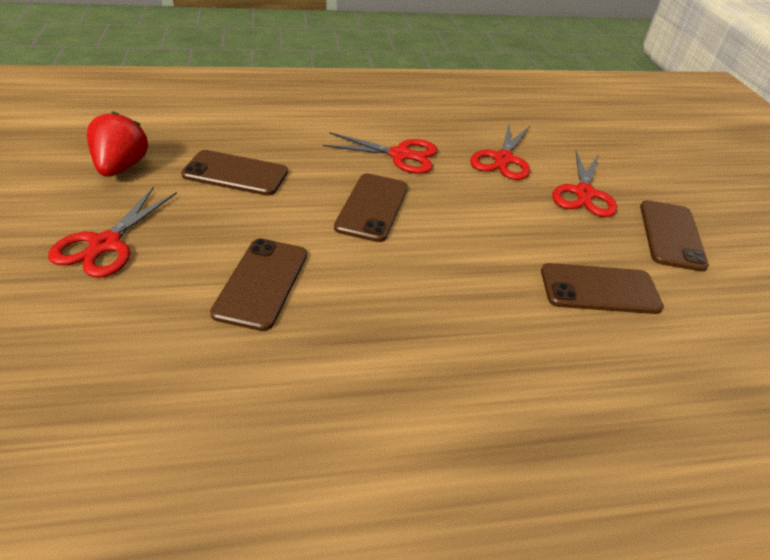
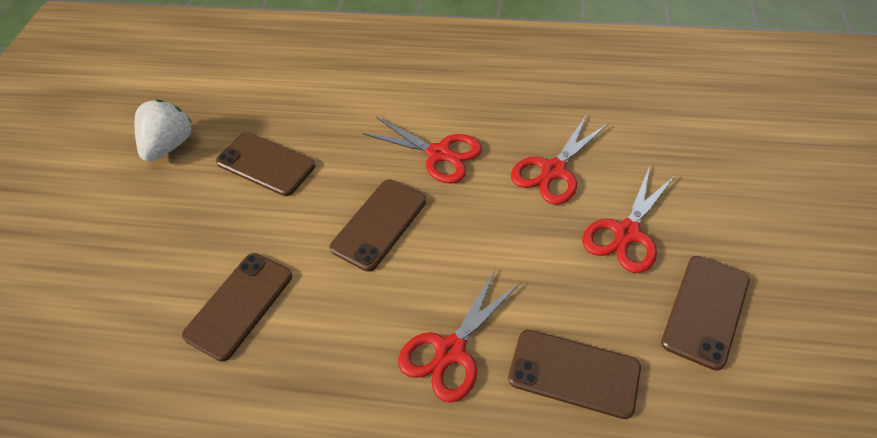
camera: 25 degrees right, 10 degrees up
red scissors [48,187,177,278] -> red scissors moved to [398,269,521,403]
red strawberry [87,111,148,177] -> white strawberry [135,99,192,162]

